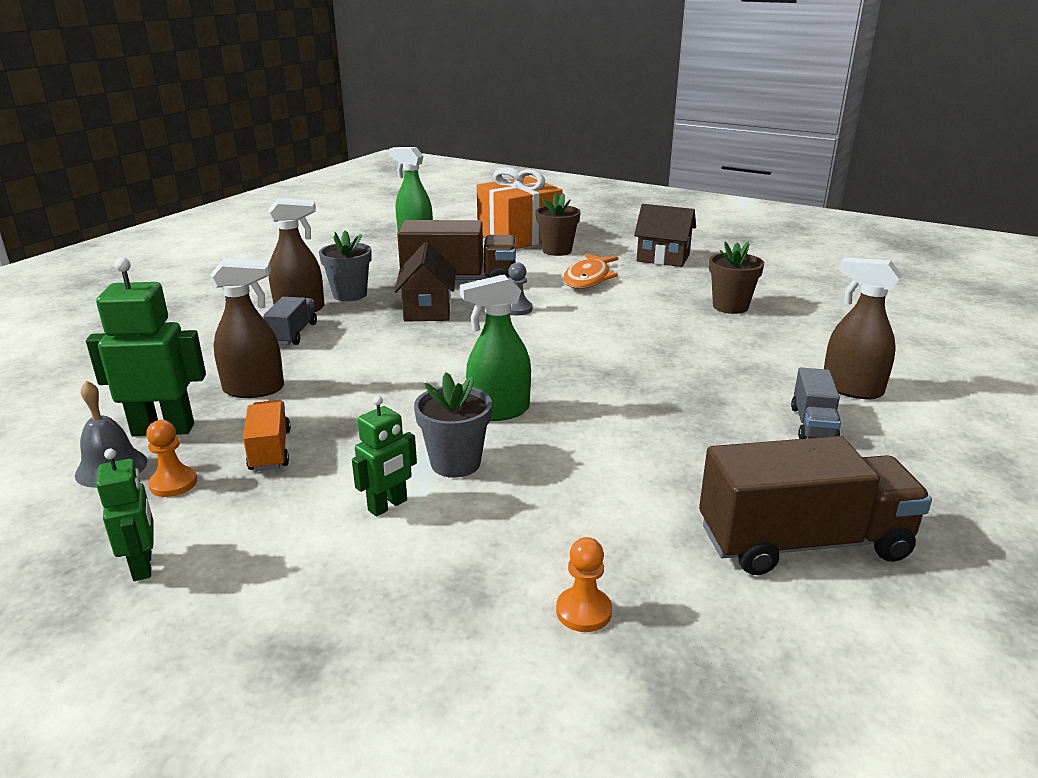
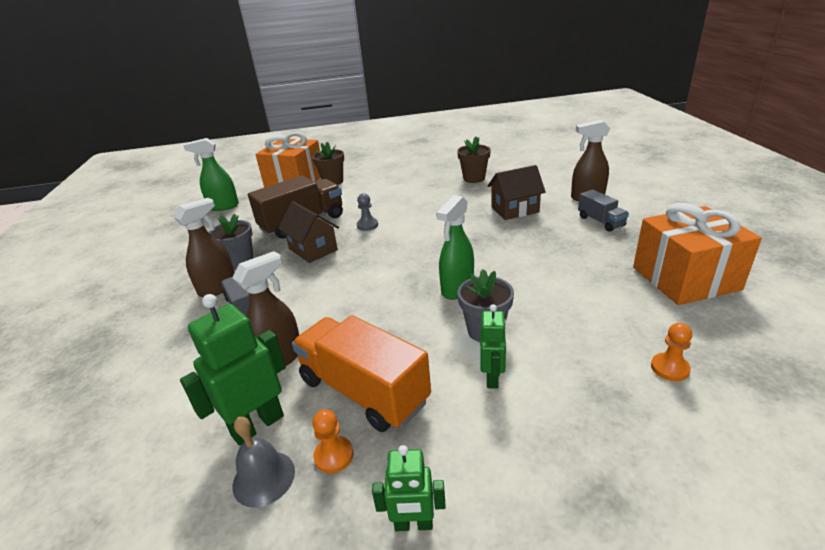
camera: 35 degrees left, 5 degrees up
green robot [96,449,153,581] -> green robot turned 150 degrees clockwise [372,445,446,531]
orange truck [243,400,291,471] -> orange truck [292,315,431,432], size x1.90
orange fish [564,253,619,289] -> none
brown house [634,204,696,267] -> brown house moved to [488,165,546,220]
brown truck [699,436,932,575] -> orange gift [633,203,762,305]

